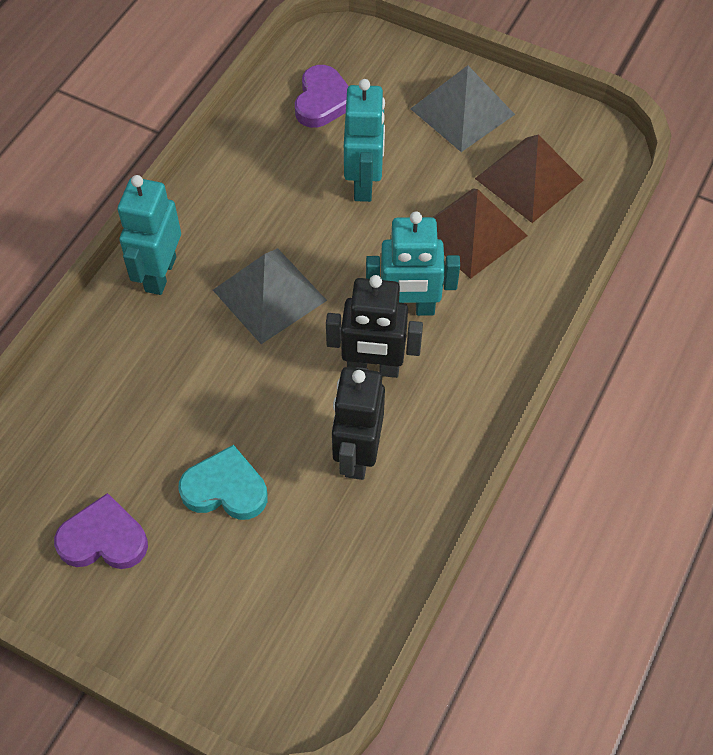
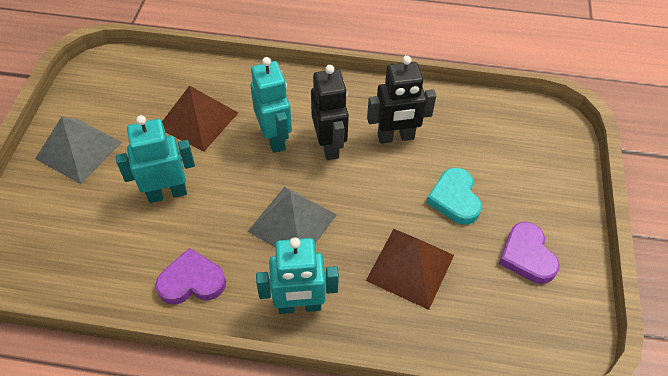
camera: 110 degrees left, 5 degrees down
purple heart [295,65,348,128] -> purple heart moved to [155,248,226,304]
brown pyramid [475,135,584,223] -> brown pyramid moved to [366,229,454,310]

